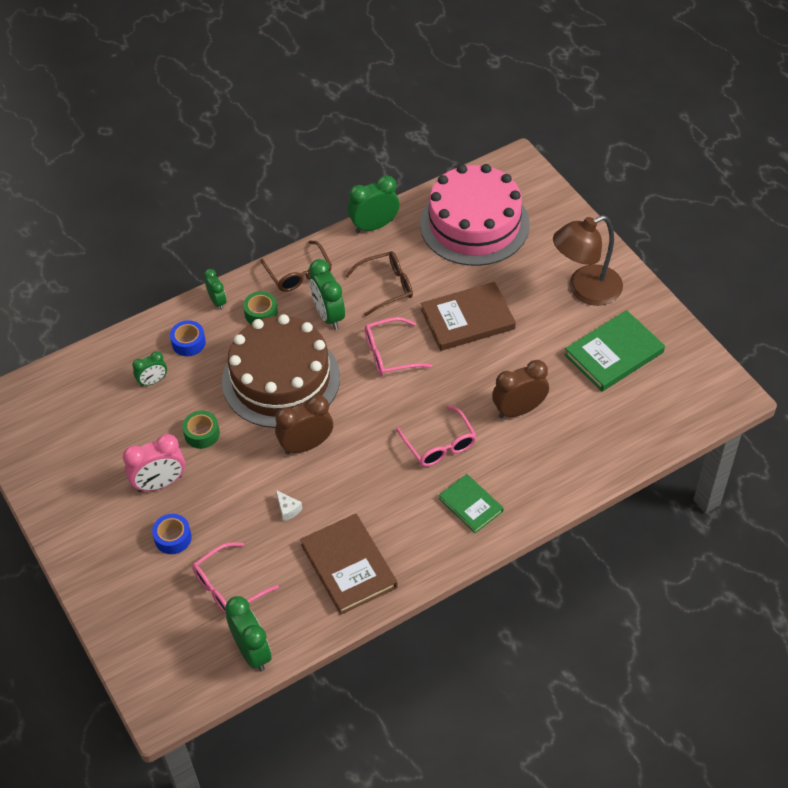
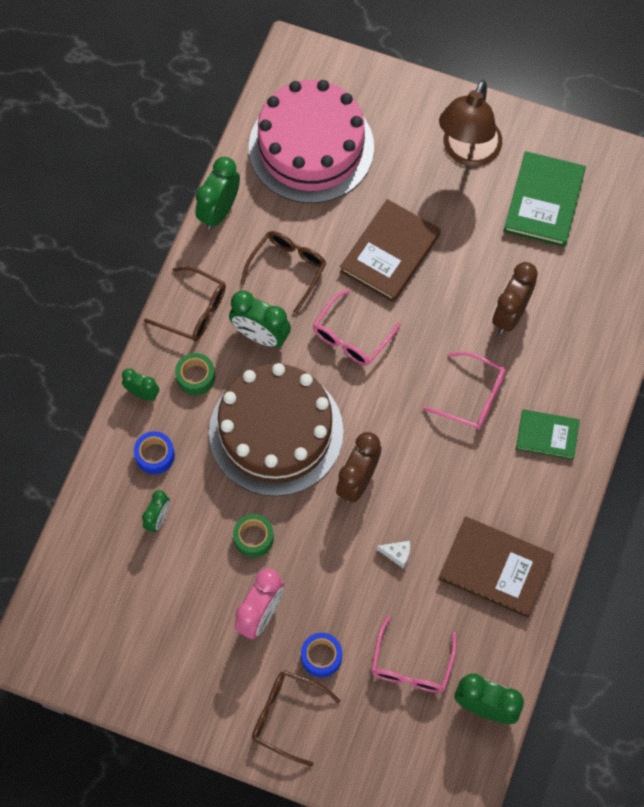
camera: 40 degrees left, 15 degrees up
none -> brown glasses [252,670,340,766]

